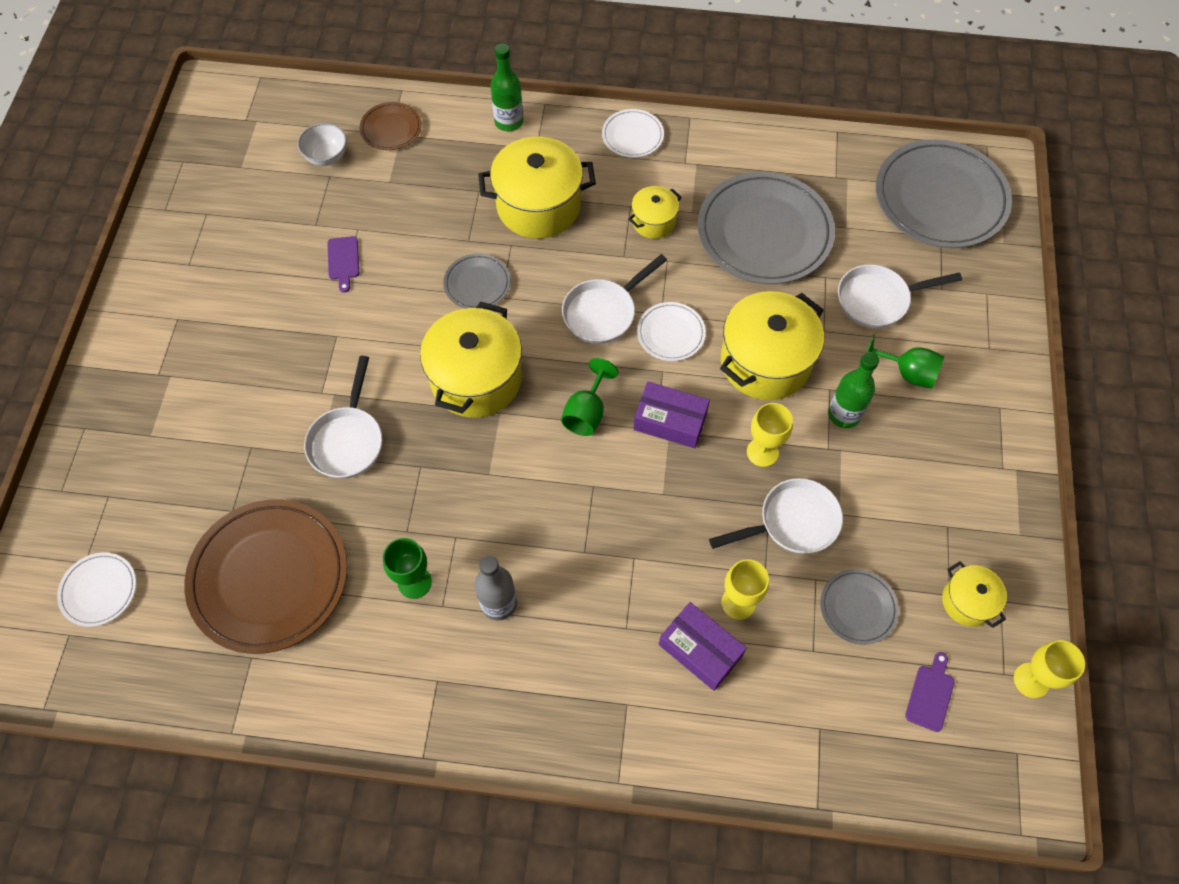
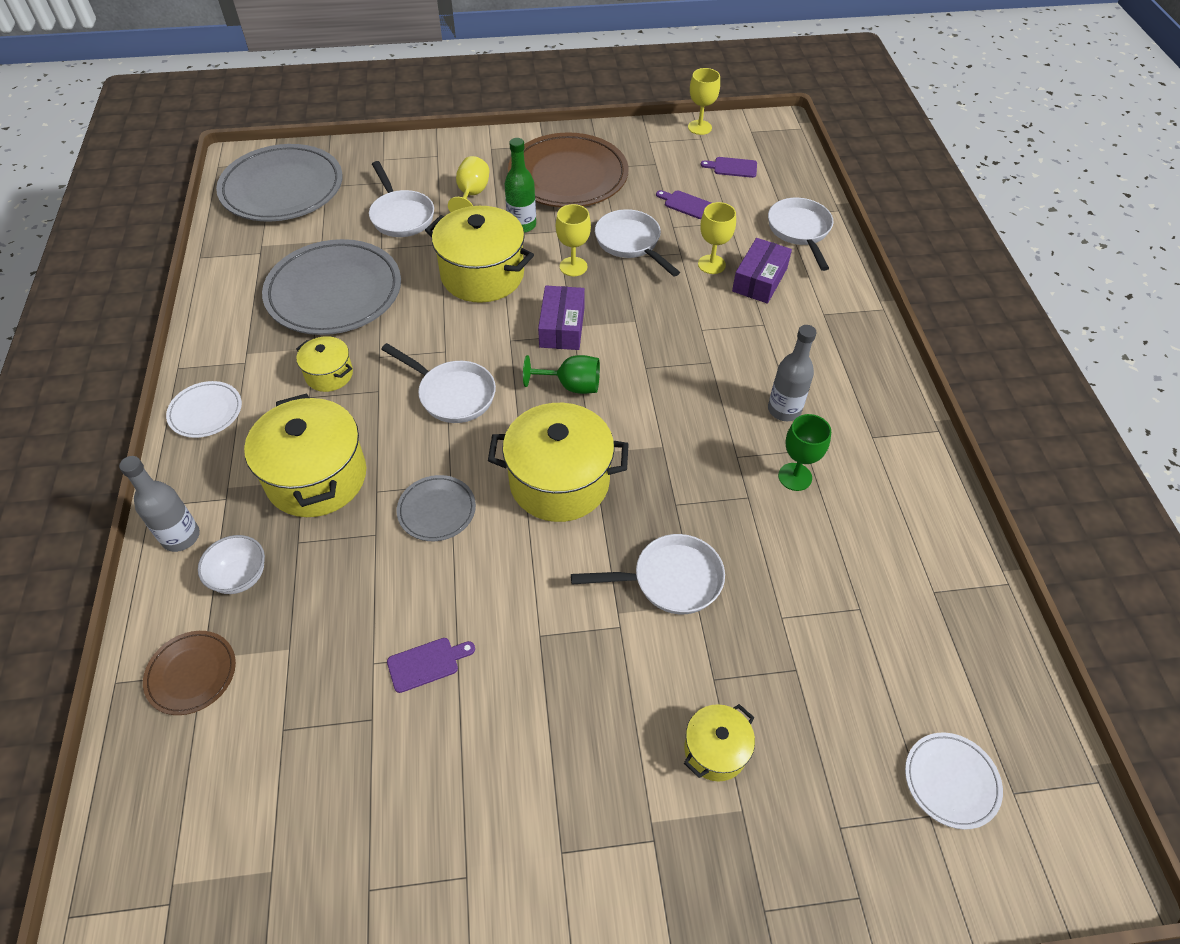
camera: 105 degrees left, 10 degrees down
brown plate [184,499,347,654] -> brown plate moved to [508,132,629,207]
white bowl [298,123,347,166] -> white bowl moved to [198,535,265,594]
green bottle [490,43,523,131] -> grey bottle [119,456,200,552]
white plate [637,302,706,361] -> none
grey plate [820,569,899,645] -> purple cutting board [656,190,711,219]
green goblet [867,335,944,389] -> yellow goblet [448,156,489,212]
yellow pot [942,561,1007,628] -> yellow pot moved to [684,704,755,781]
none -> white pan [768,198,833,271]

